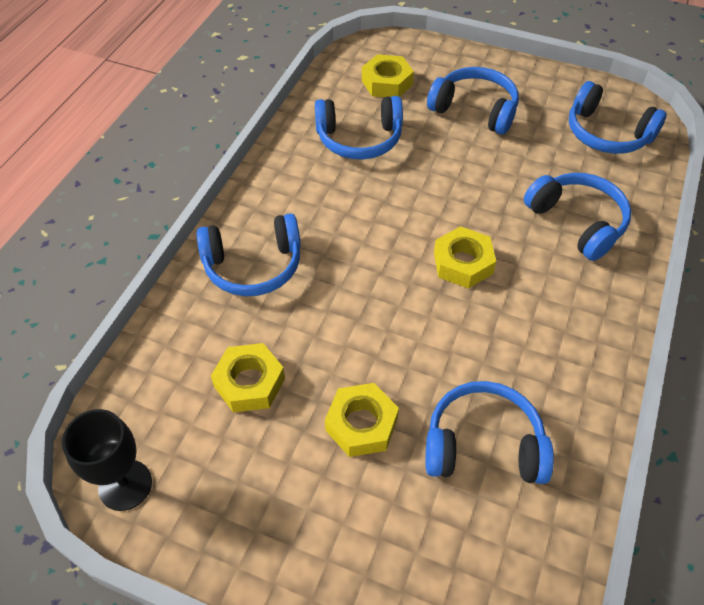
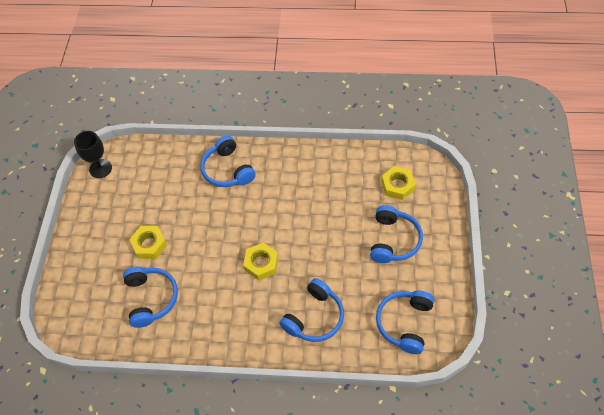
camera: 75 degrees right, 5 degrees up
yellow nut [211,343,285,413] -> none
blue headphones [315,96,403,159] -> none

